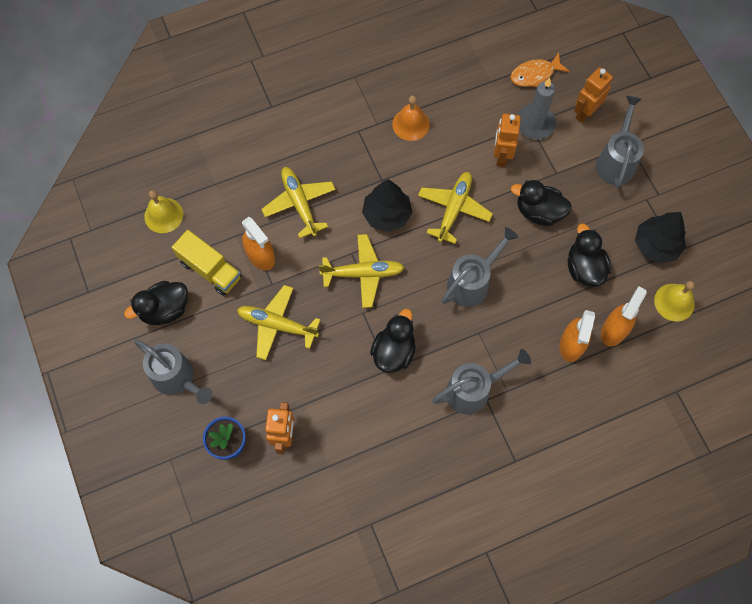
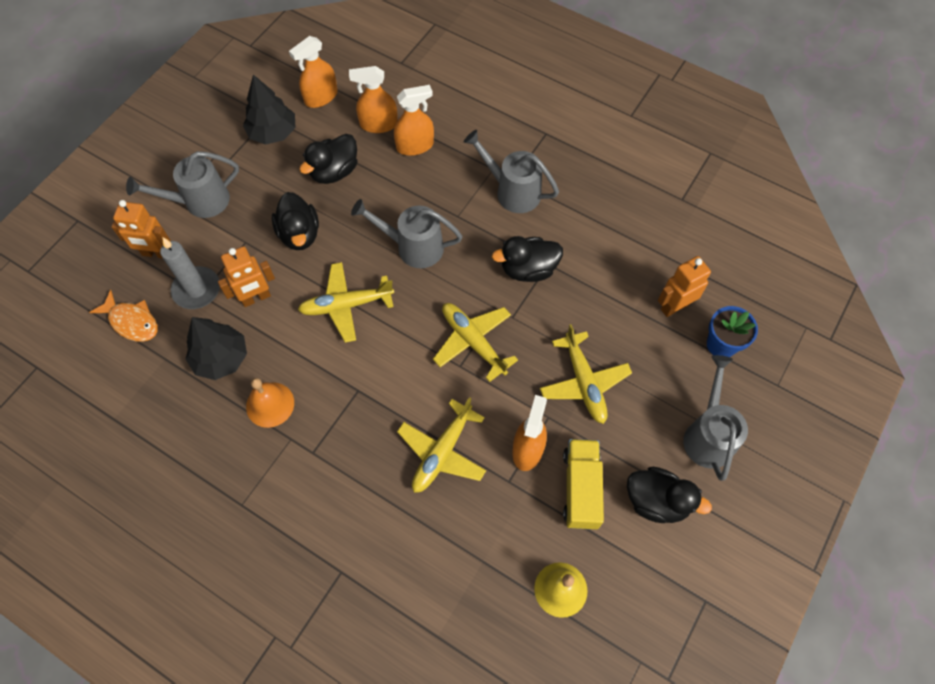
camera: 125 degrees left, 5 degrees down
black tree [362,179,412,232] -> black tree moved to [186,317,247,380]
yellow bell [654,281,695,322] -> orange spray bottle [289,36,338,108]

